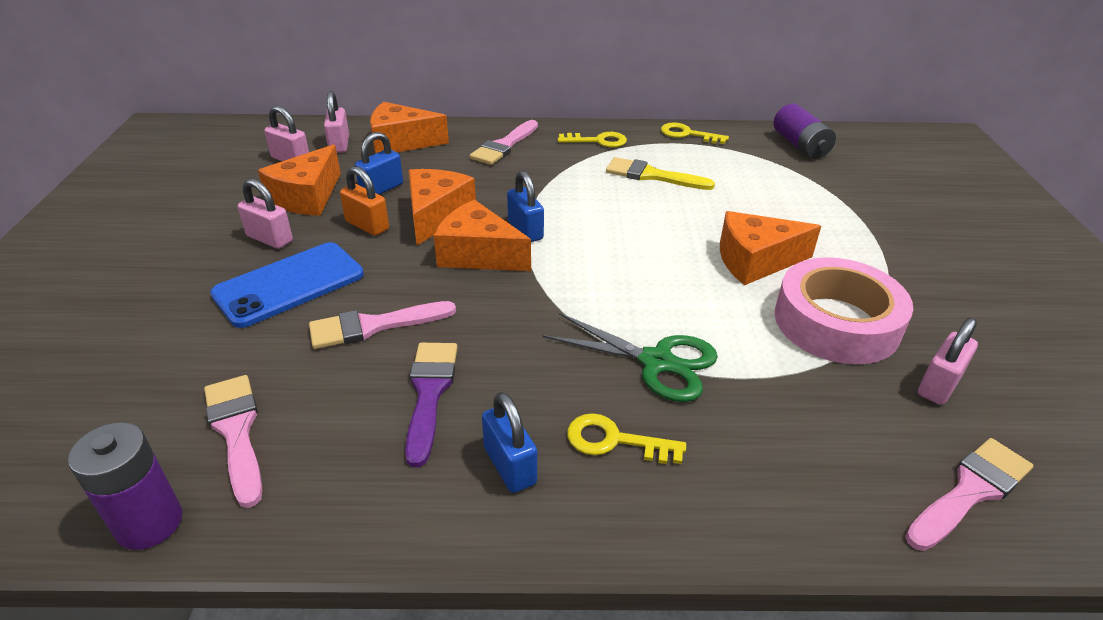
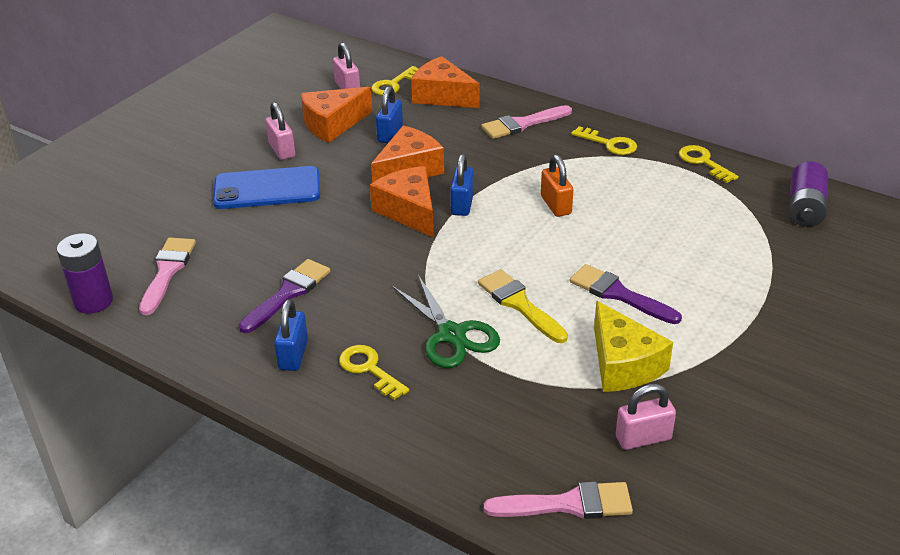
camera: 35 degrees right, 0 degrees up
pink brush [309,301,456,349] -> none
pink padlock [324,91,349,153] -> yellow key [371,66,418,95]
orange padlock [340,166,389,236] -> orange padlock moved to [541,154,573,217]
blue padlock [355,132,403,195] -> blue padlock turned 60 degrees counterclockwise [376,86,403,143]
yellow brush [606,157,715,190] -> yellow brush moved to [478,269,568,343]
orange cheese [720,211,821,285] -> purple brush [570,264,682,324]
pink tape [775,257,913,364] -> yellow cheese [594,301,673,392]

